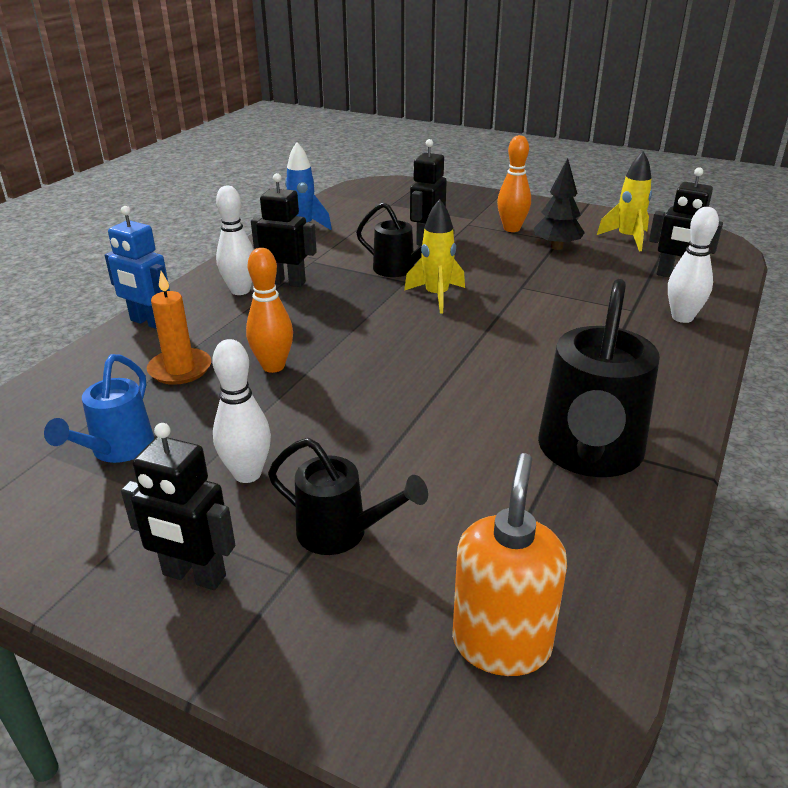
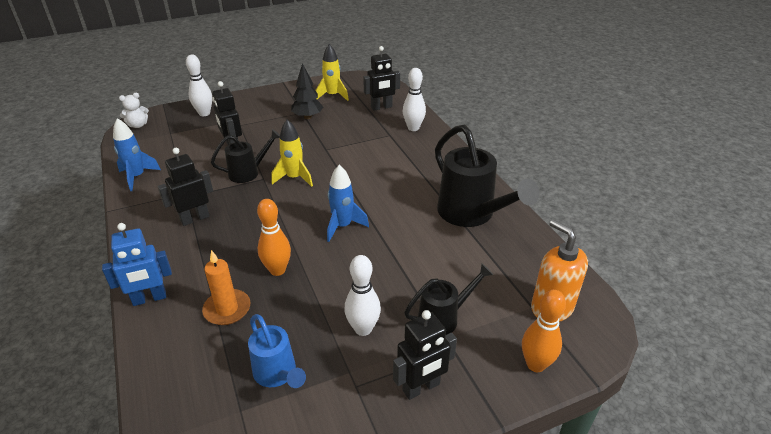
camera: 50 degrees left, 5 degrees up
white bowling pin [216,186,254,295] -> white bowling pin moved to [186,55,212,116]
orange bowling pin [497,135,531,232] -> orange bowling pin moved to [522,290,566,372]
none -> white teddy bear [119,93,149,128]
none -> blue rocket [327,165,369,242]

